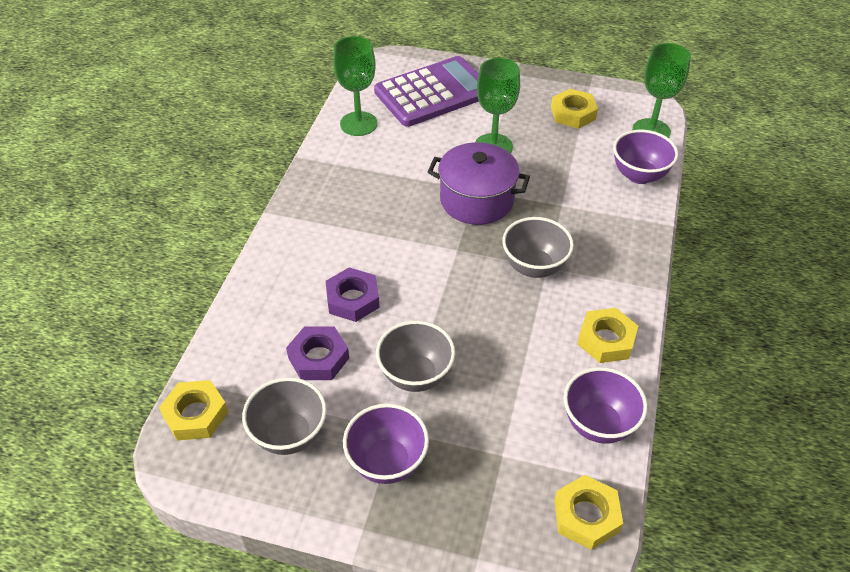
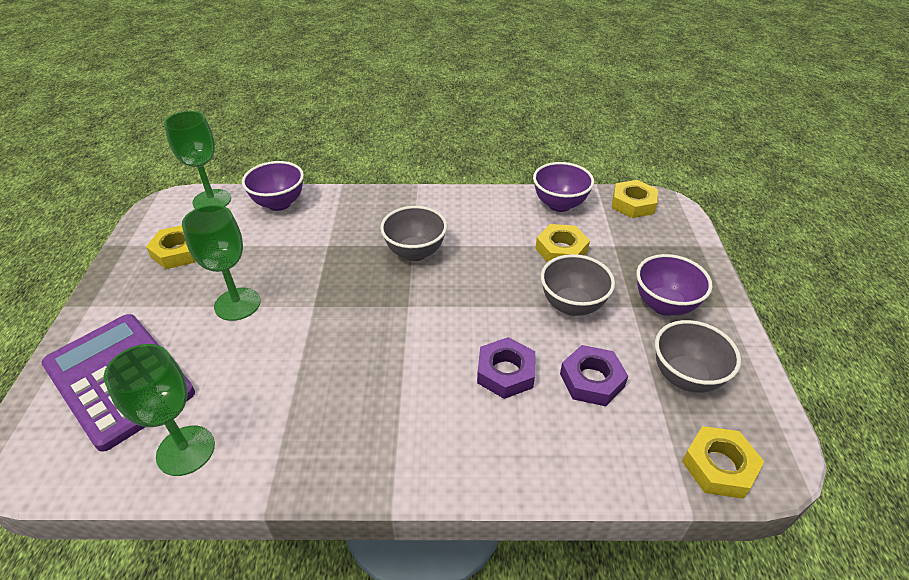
camera: 105 degrees left, 5 degrees down
purple pot [428,142,530,225] -> none
yellow nut [577,308,638,363] -> yellow nut moved to [535,224,590,262]

